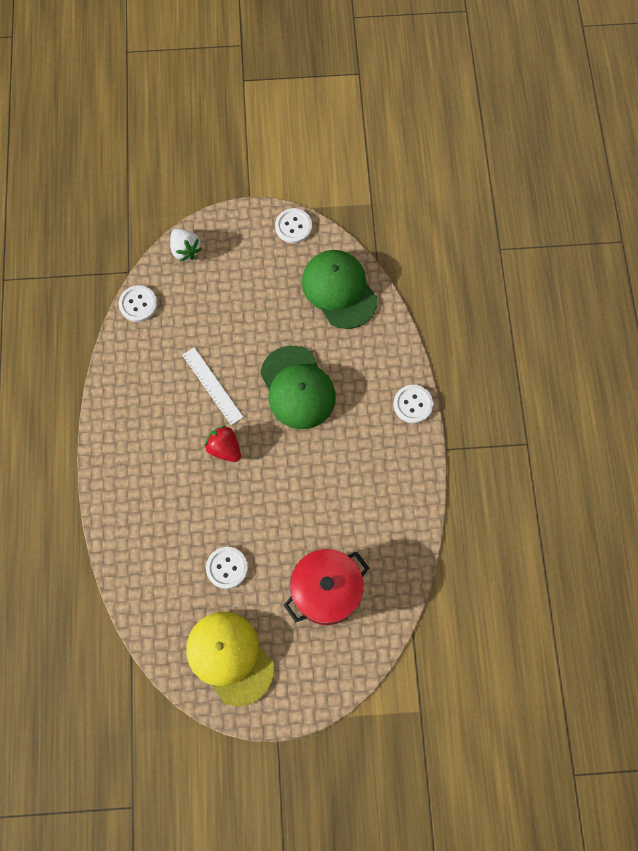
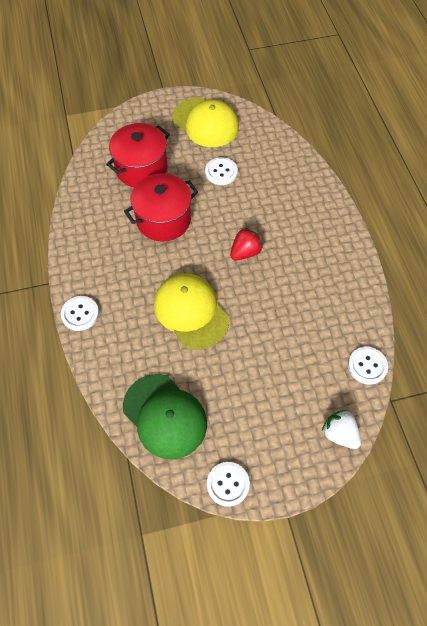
camera: 170 degrees right, 10 degrees down
white ruler [182,347,243,425] -> none
red strawberry [204,425,241,462] -> red strawberry turned 75 degrees counterclockwise [230,227,263,260]
green cap [260,346,336,429] -> yellow cap [154,273,229,349]
none -> red pot [124,173,198,242]

